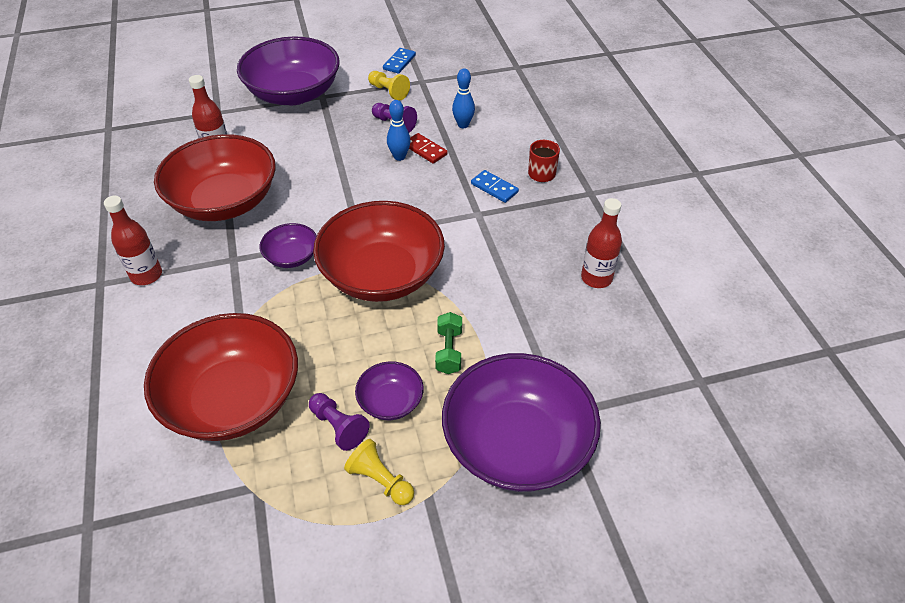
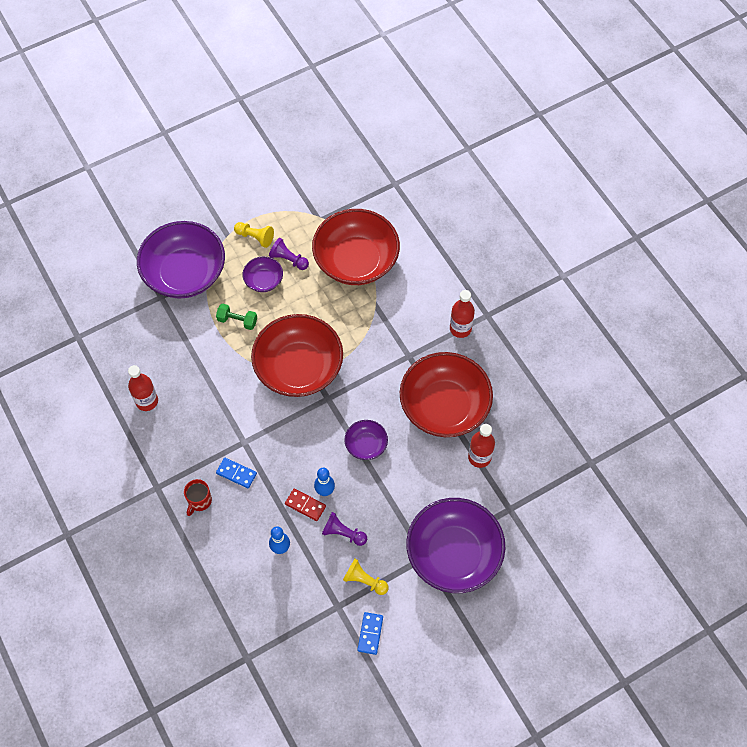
camera: 165 degrees right, 15 degrees up
purple bowl [259,223,317,268] -> purple bowl moved to [344,420,388,460]
green dumbbell [435,312,462,374] -> green dumbbell turned 60 degrees counterclockwise [216,303,257,330]

